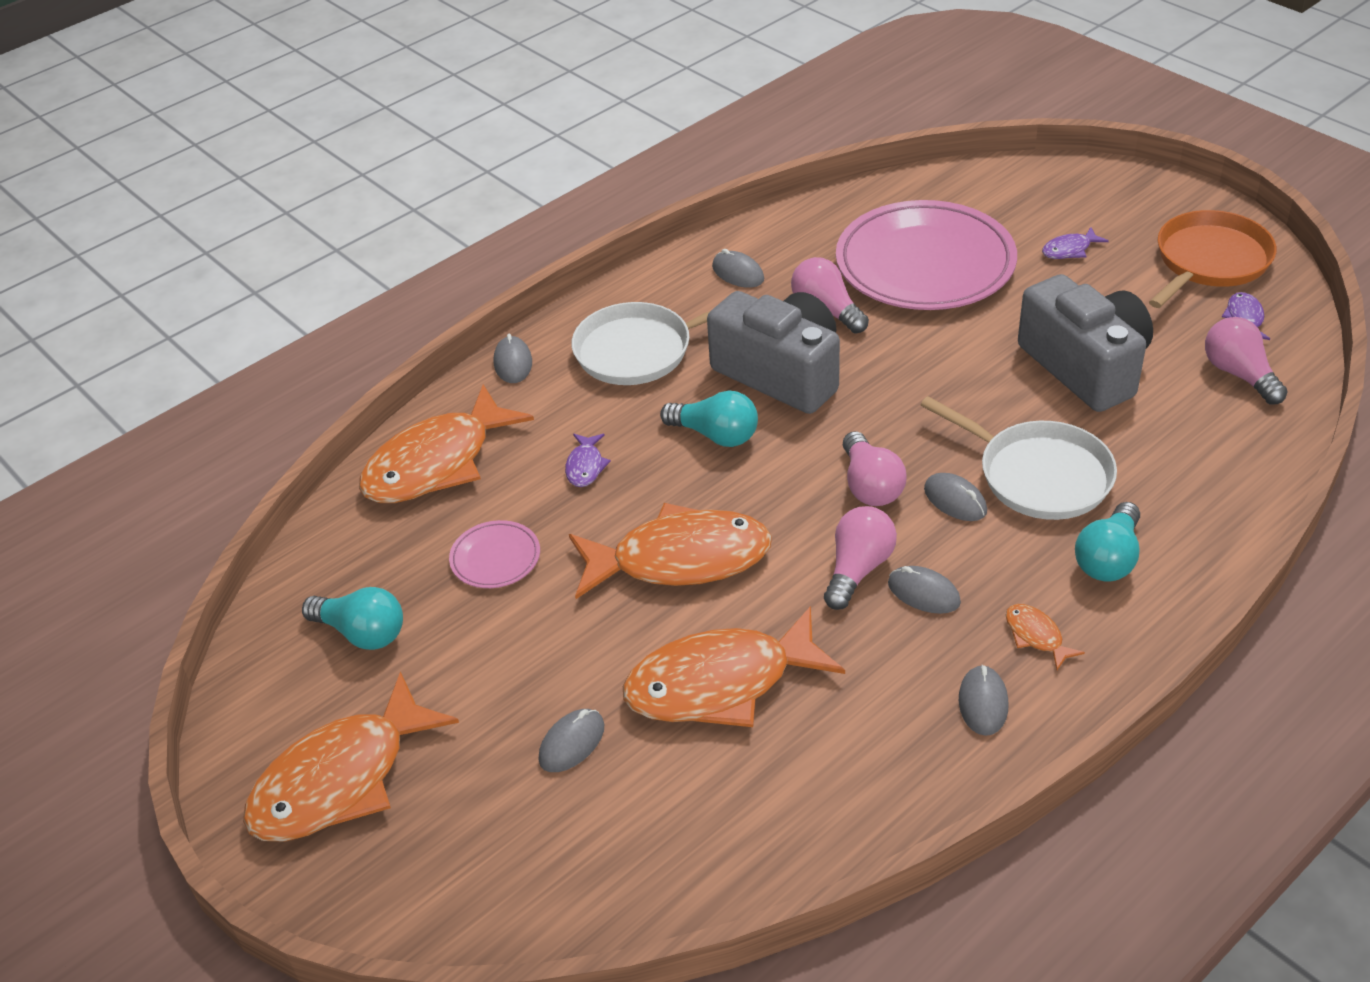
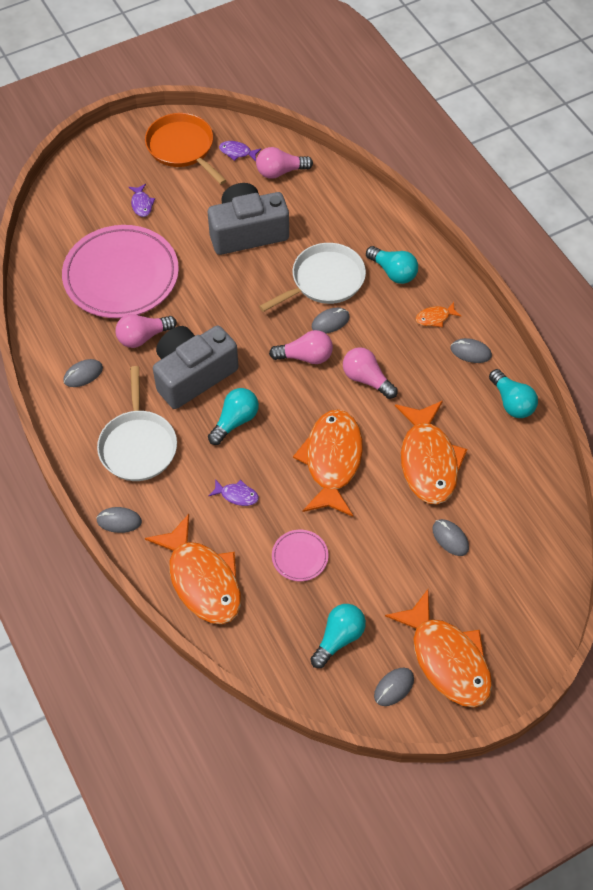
camera: 80 degrees left, 15 degrees up
grey mouse [888,566,961,614] -> grey mouse moved to [374,668,414,706]
none -> turquoise light bulb [489,369,538,418]

